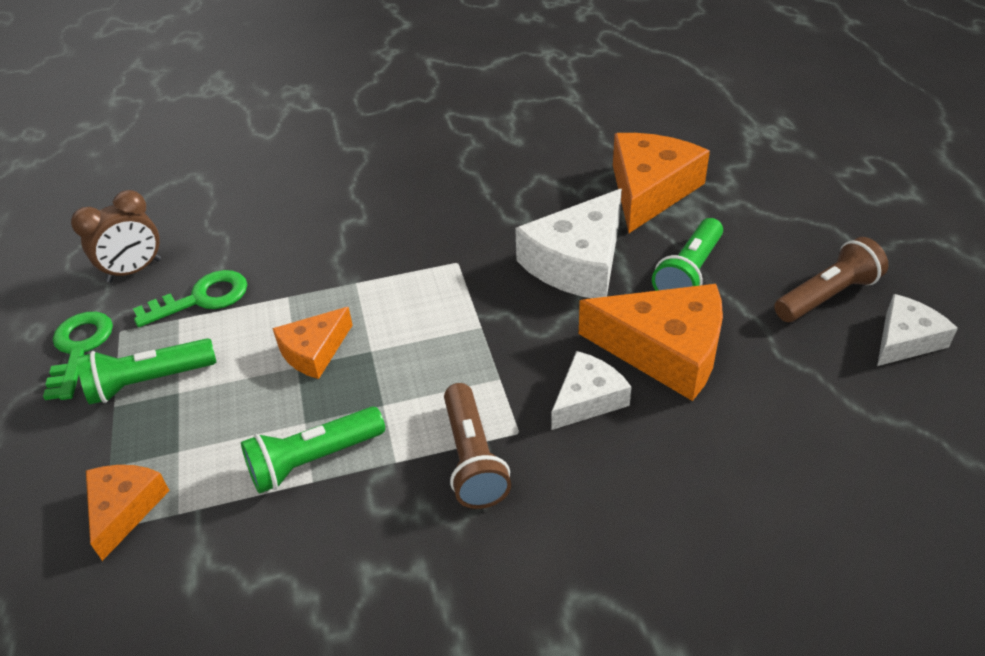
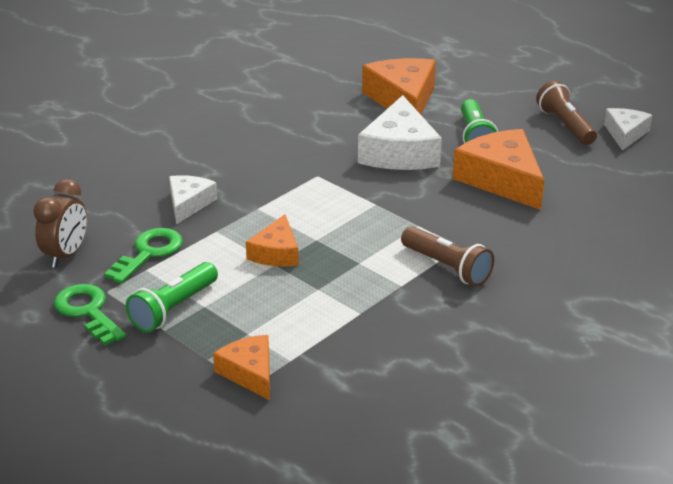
camera: 35 degrees left, 10 degrees down
green flashlight [241,407,385,494] -> none
white cheese [552,351,631,430] -> white cheese moved to [169,175,218,224]
orange cheese [579,284,723,401] -> orange cheese turned 105 degrees counterclockwise [453,129,544,210]
brown flashlight [774,237,888,322] -> brown flashlight turned 45 degrees counterclockwise [536,81,597,145]

